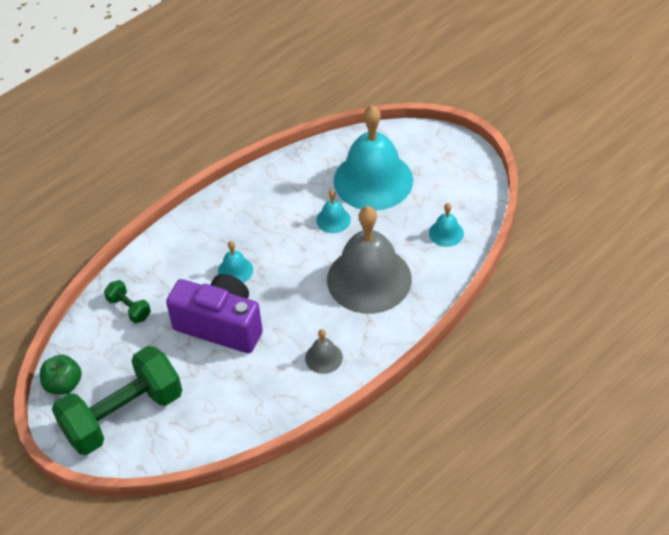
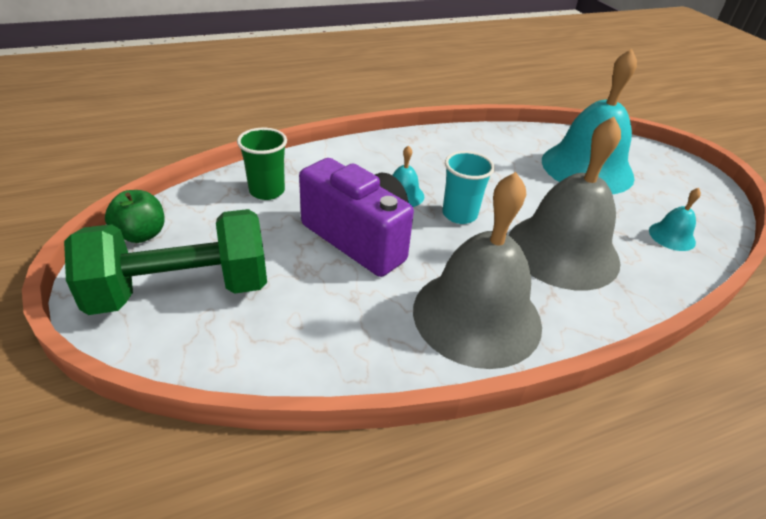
camera: 15 degrees right, 10 degrees down
green dumbbell [104,280,151,324] -> green cup [237,128,287,200]
grey bell [305,329,343,374] -> grey bell [413,172,542,369], size x2.37
turquoise bell [316,190,351,233] -> none
none -> turquoise cup [442,151,495,224]

